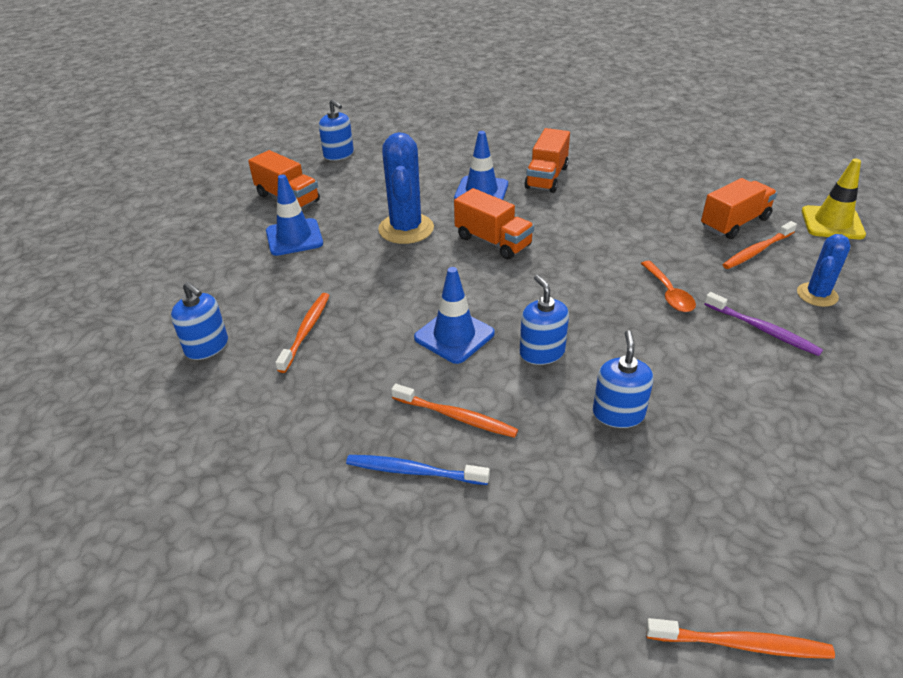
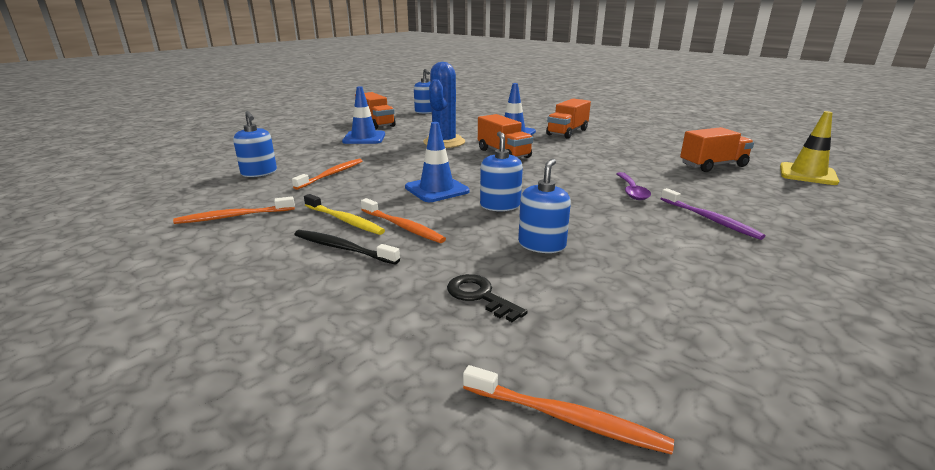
camera: 15 degrees right, 15 degrees down
blue toothbrush [346,455,490,485] -> black toothbrush [294,230,400,264]
orange spoon [641,261,696,312] -> purple spoon [616,172,651,200]
orange toothbrush [722,221,797,269] -> orange toothbrush moved to [173,196,295,224]
blue cactus [797,234,851,307] -> none
none -> yellow toothbrush [304,194,385,235]
none -> black key [447,274,528,322]

